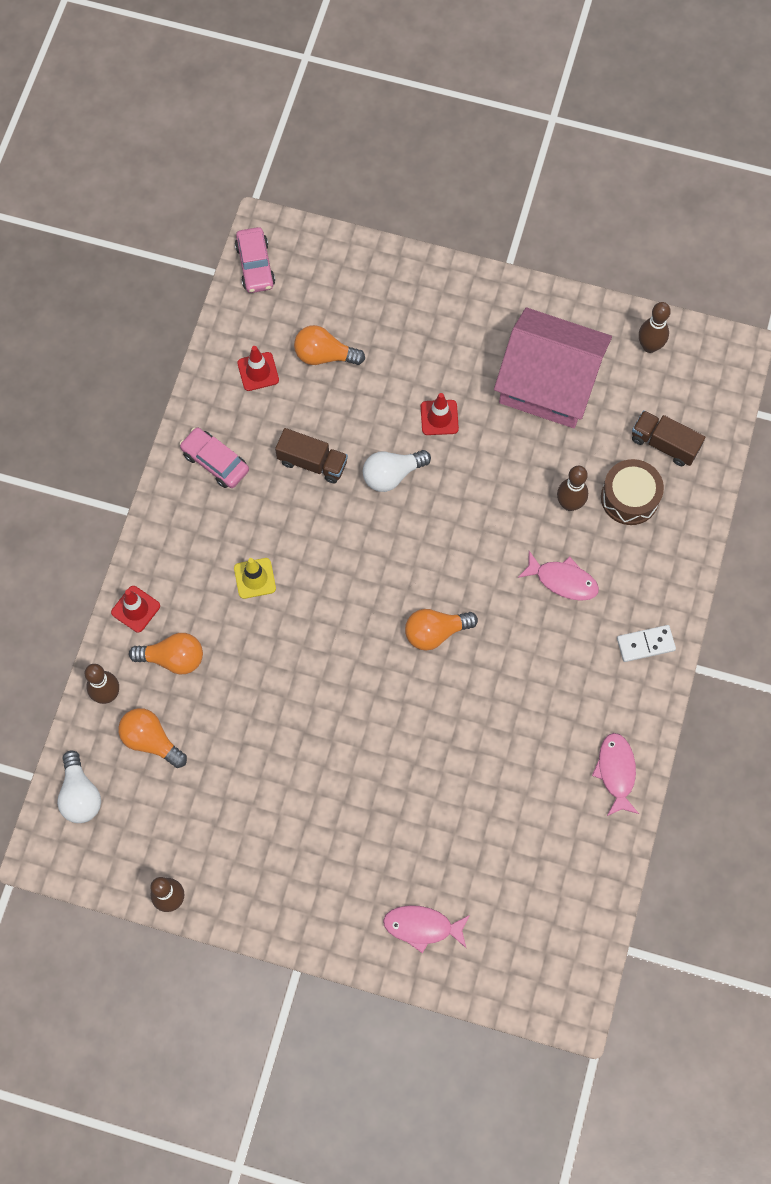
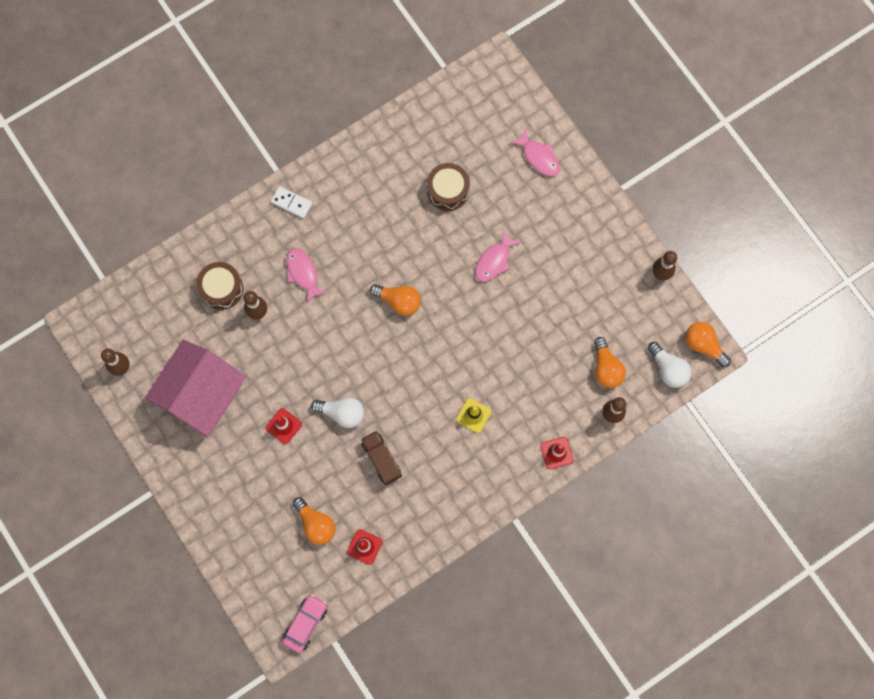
camera: 140 degrees left, 5 degrees up
white light bulb [57,750,101,823] -> white light bulb turned 120 degrees clockwise [648,342,692,388]
orange light bulb [129,633,203,675] -> orange light bulb moved to [685,322,731,368]
pink car [179,428,249,488] -> none
pink house [494,308,612,428] -> pink house turned 60 degrees clockwise [145,340,246,436]
pink fish [592,733,639,816] -> pink fish moved to [475,230,521,282]
brown truck [632,410,705,466] -> none
none -> brown drum [427,163,470,211]

